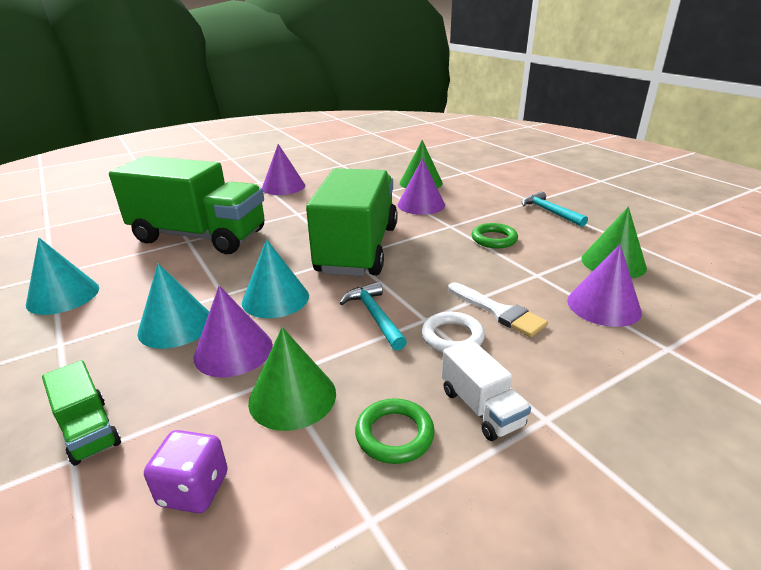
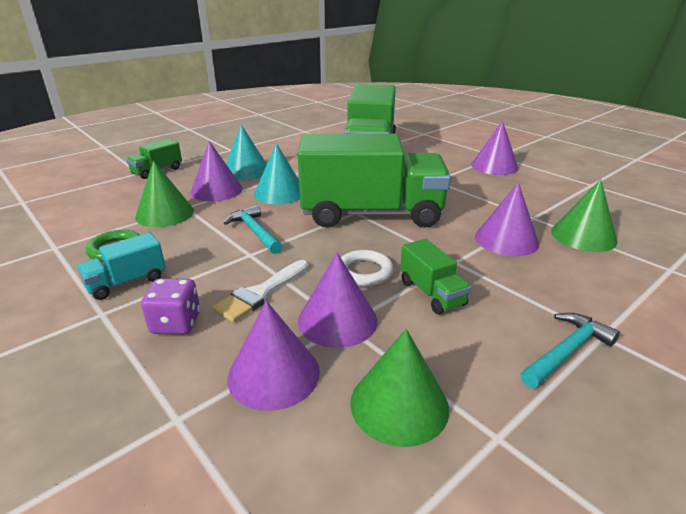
camera: 80 degrees right, 0 degrees up
turquoise cone [26,238,99,315] -> none
purple dice [144,430,228,513] -> purple dice moved to [141,278,200,334]
turquoise hammer [340,282,407,351] -> turquoise hammer turned 90 degrees counterclockwise [224,205,282,254]
white ring [422,312,485,353] -> white ring moved to [341,250,393,286]
white truck [442,339,531,441] -> turquoise truck [77,233,166,300]
green ring [472,223,518,248] -> green truck [400,239,471,314]
none -> purple cone [298,252,377,348]

